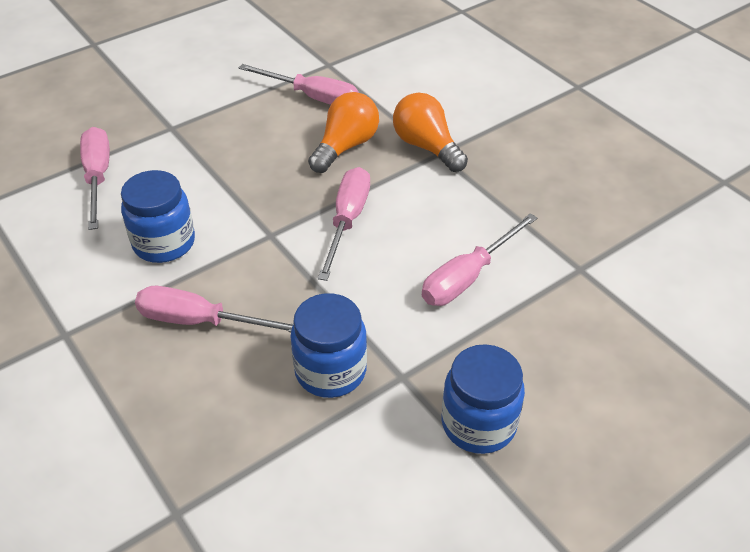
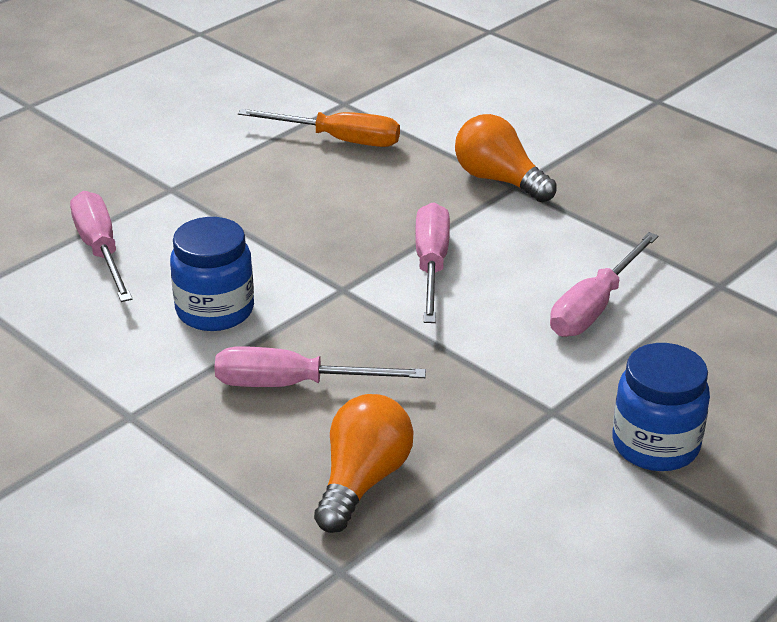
camera: 10 degrees left, 10 degrees down
pink screwdriver [239,64,359,105] -> orange screwdriver [238,109,400,147]
blue jar [290,293,367,398] -> none
orange light bulb [308,92,379,173] -> orange light bulb moved to [314,394,414,533]

